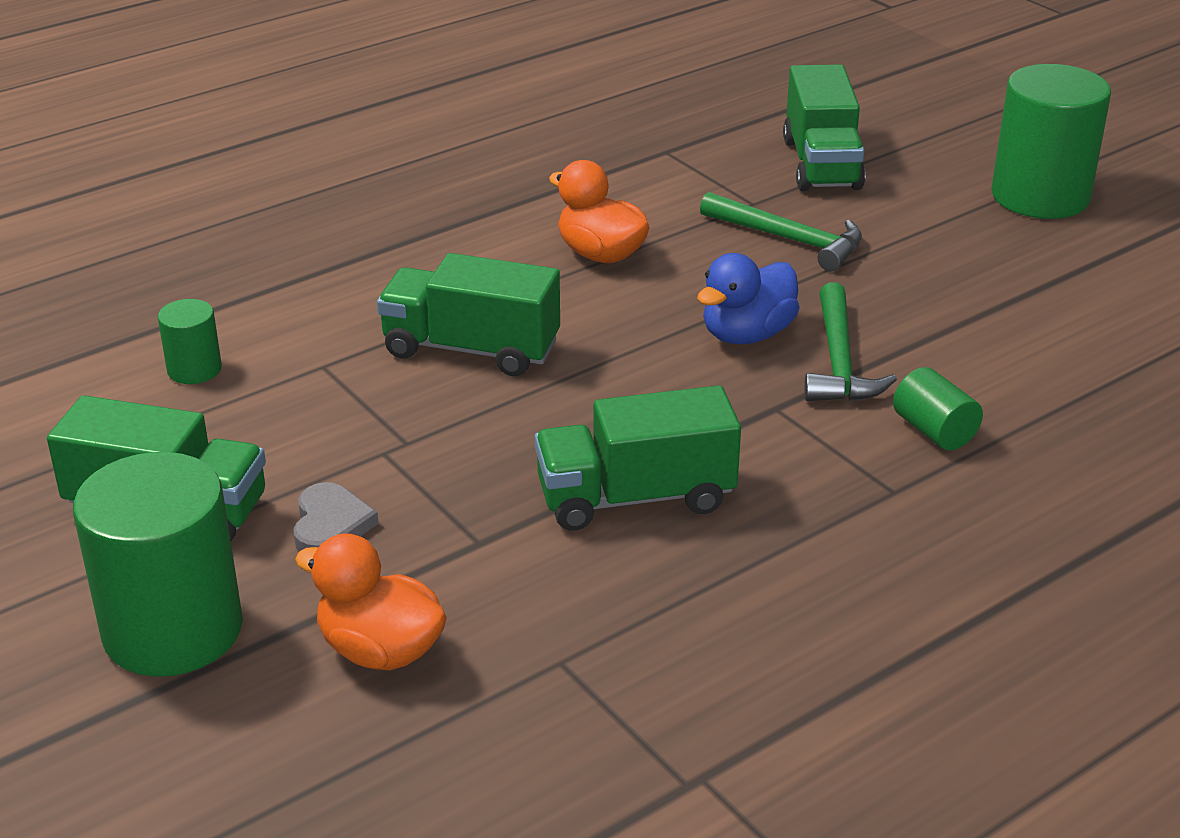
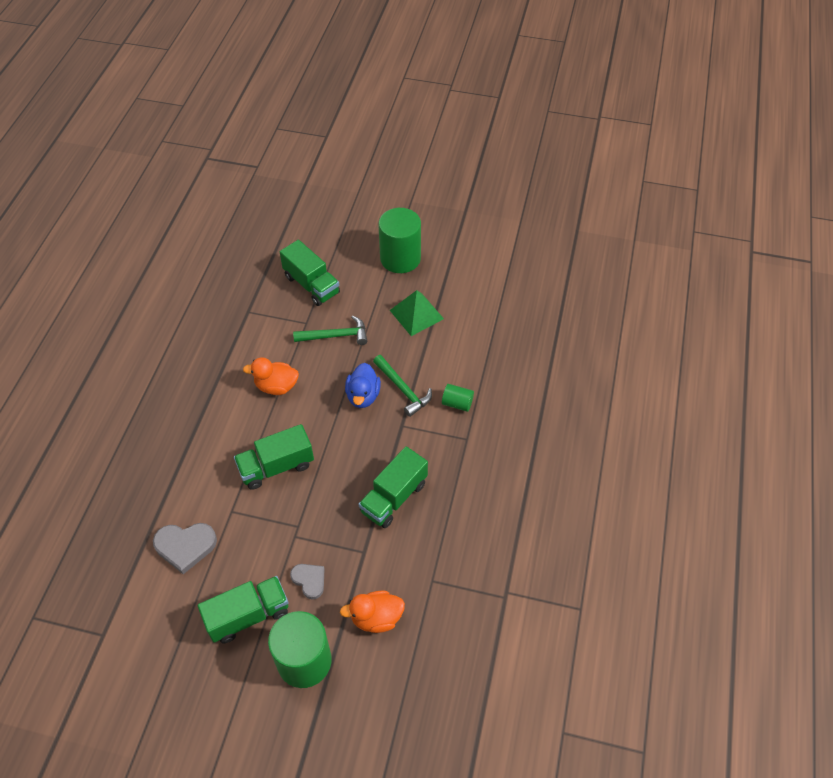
camera: 40 degrees left, 20 degrees up
green cylinder [158,299,222,384] -> grey heart [153,523,217,574]
none -> green pyramid [390,290,444,336]

